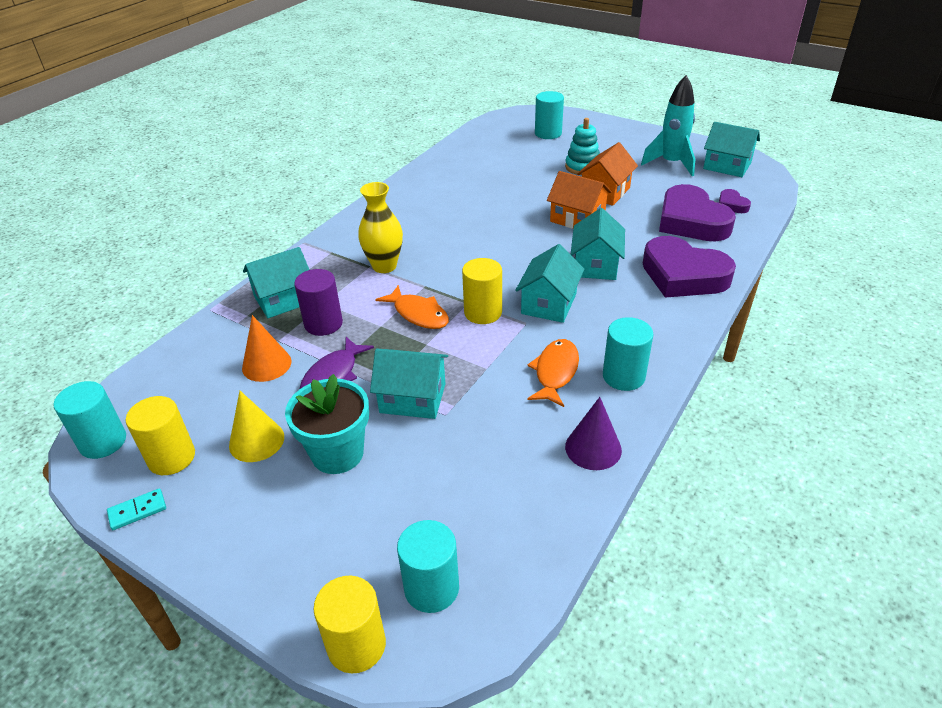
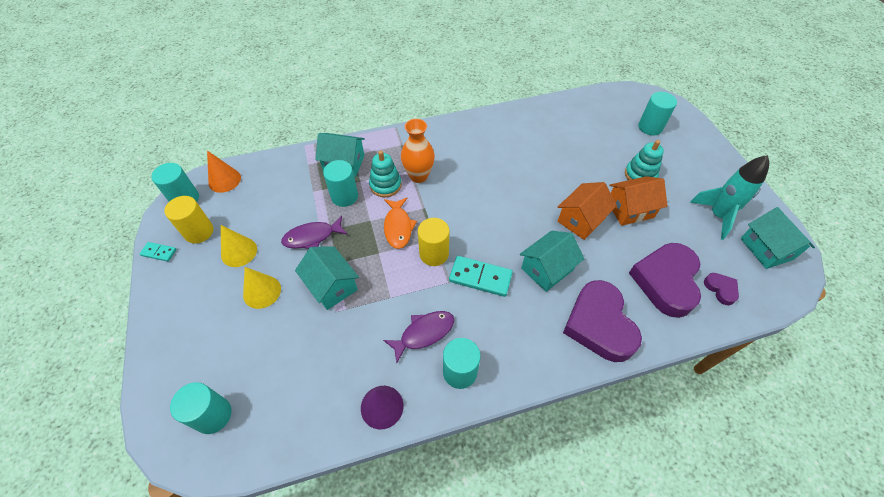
camera: 40 degrees right, 15 degrees up
orange cone [242,315,292,382] -> orange cone moved to [207,150,241,193]
turquoise flower pot [285,374,369,474] -> yellow cone [243,267,281,309]
purple cylinder [294,269,343,336] -> turquoise cylinder [323,160,358,207]
yellow cylinder [313,576,386,673] -> none
yellow vase [358,182,403,273] -> orange vase [401,119,435,183]
turquoise house [515,244,584,323] -> turquoise domino [449,256,513,297]
orange fish [527,339,579,407] -> purple fish [383,311,454,363]
orange house [547,171,612,229] -> orange house turned 60 degrees clockwise [558,182,617,240]
purple heart [719,189,751,213] -> purple heart turned 135 degrees clockwise [704,273,739,305]
none -> turquoise stacking toy [369,151,402,197]

